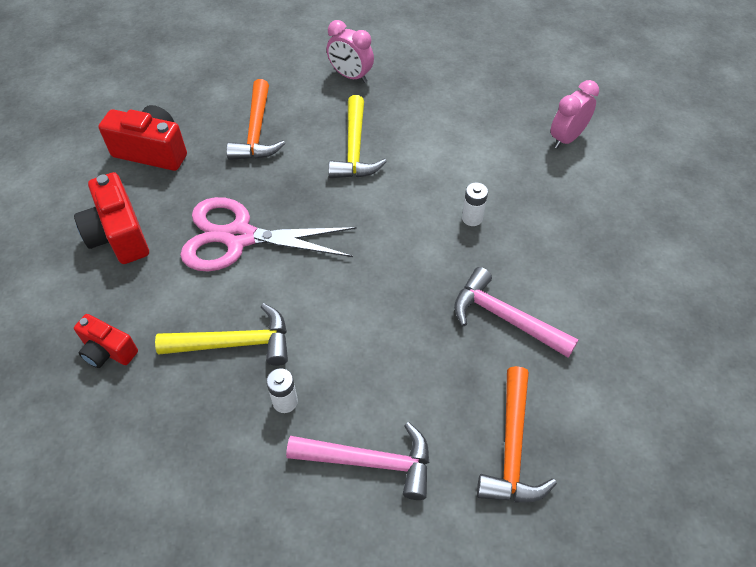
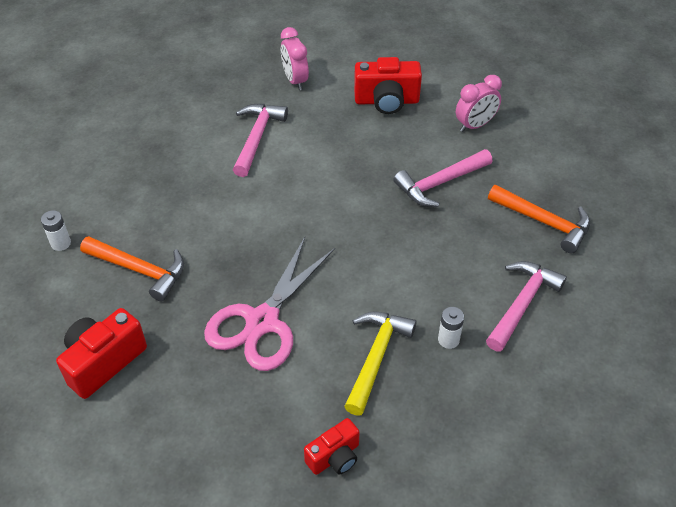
camera: 65 degrees left, 5 degrees down
red camera [74,172,149,264] -> red camera moved to [354,57,422,114]
pink clock [327,20,374,83] -> pink clock moved to [456,75,502,132]
yellow hammer [328,95,387,178] -> none
white battery [462,183,488,226] -> white battery moved to [41,210,71,251]
none -> pink hammer [233,104,288,177]

